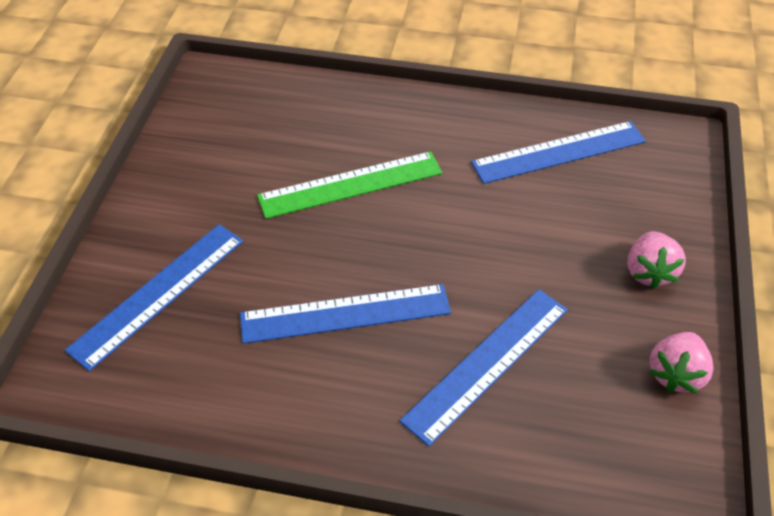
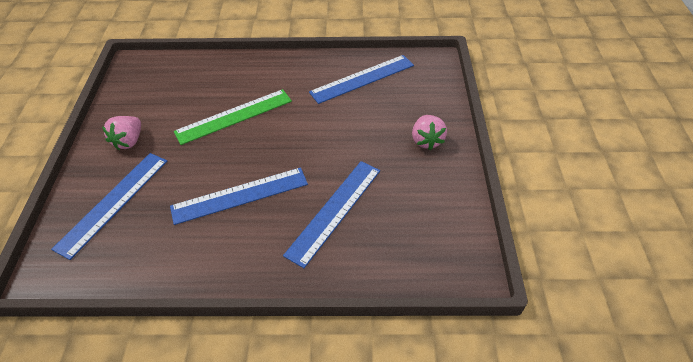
camera: 10 degrees left, 0 degrees up
pink strawberry [649,332,714,393] -> pink strawberry moved to [102,116,141,150]

